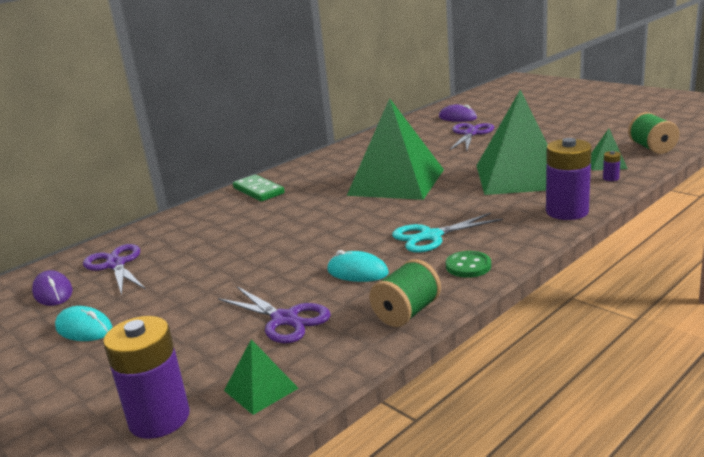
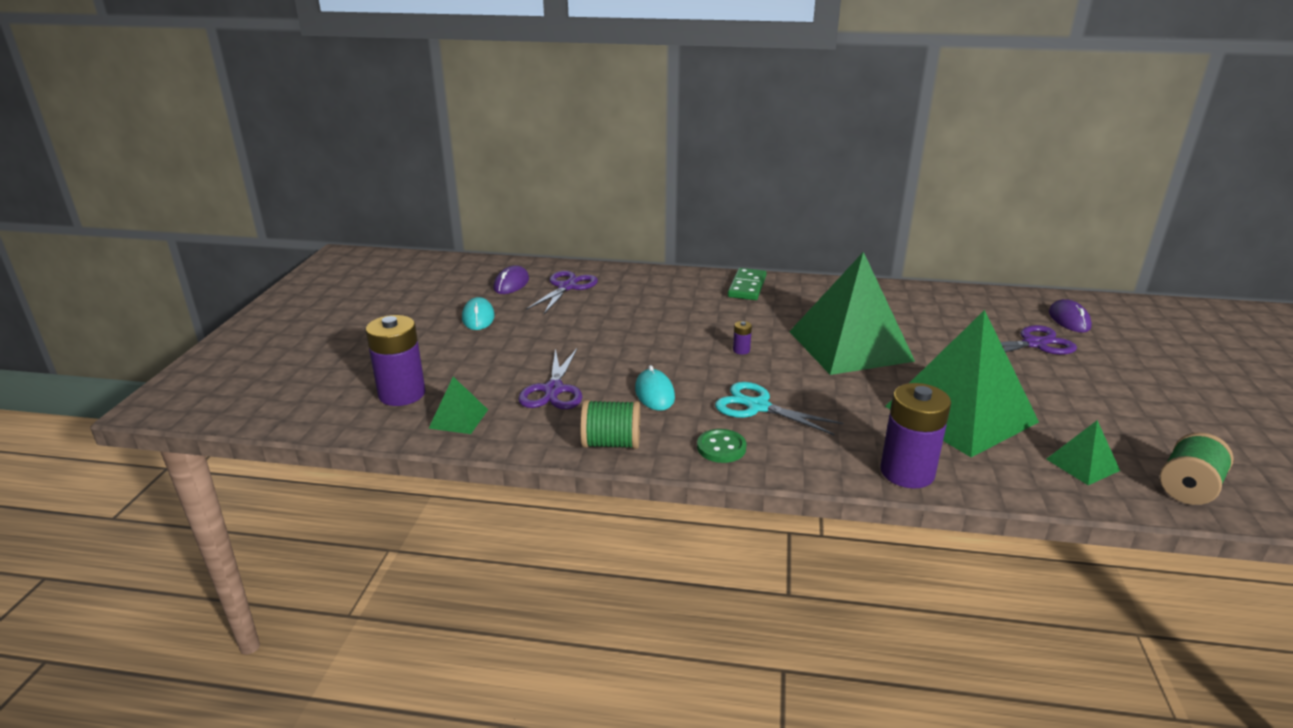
camera: 50 degrees right, 5 degrees up
purple battery [603,151,621,181] -> purple battery moved to [733,321,752,355]

